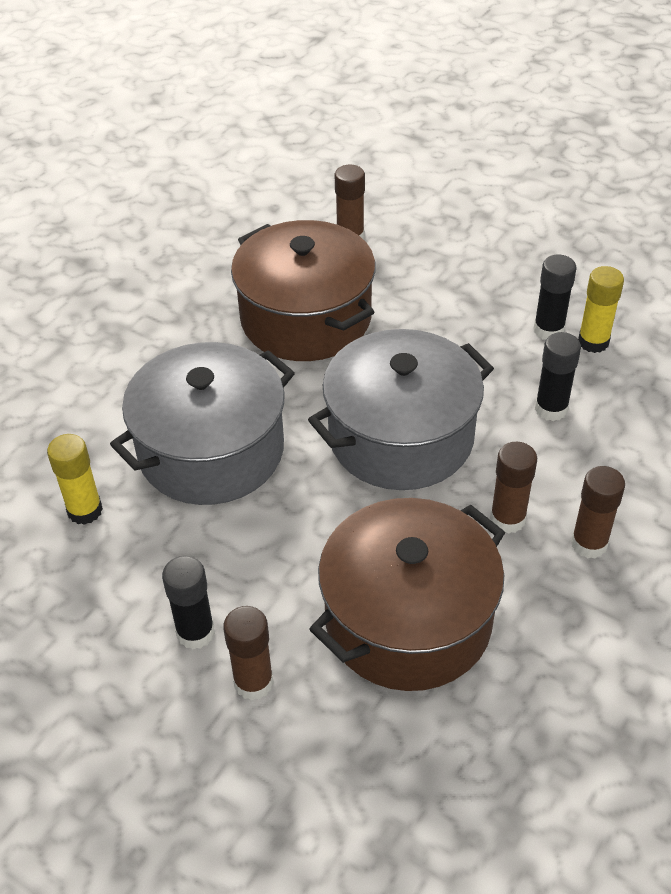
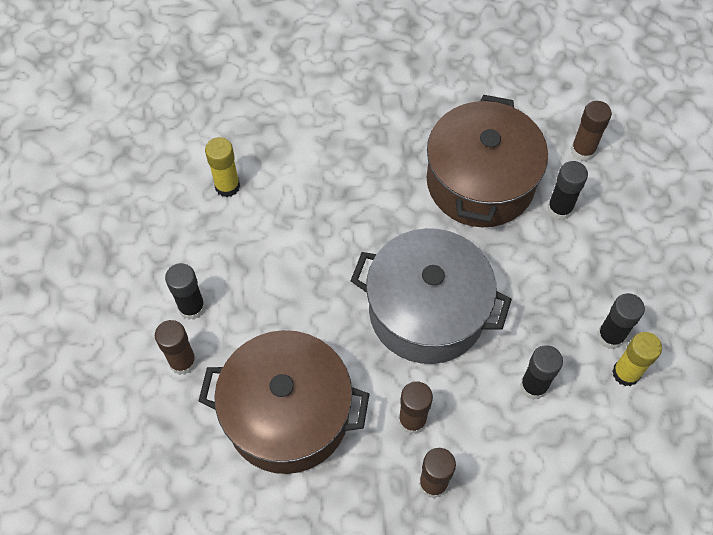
camera: 50 degrees right, 15 degrees up
grey pot [110,342,295,505] -> none
none -> black glue stick [547,161,588,220]

